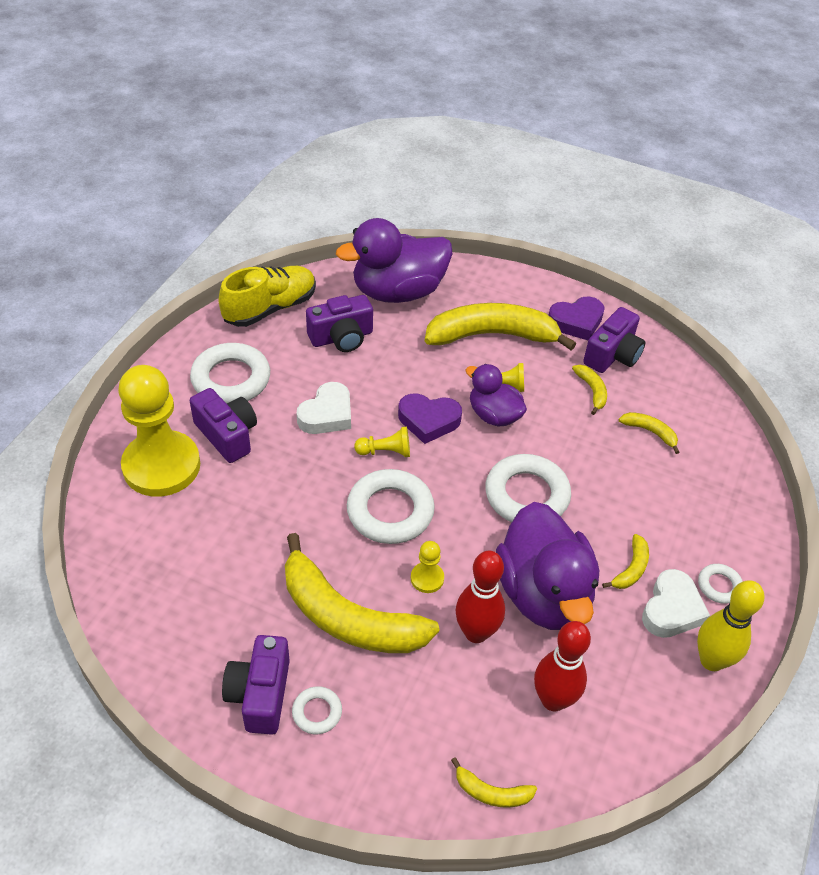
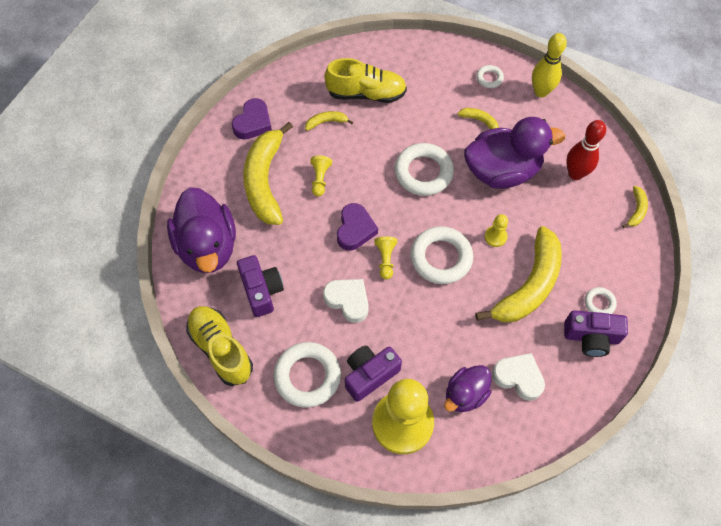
camera: 85 degrees left, 15 degrees up
red bowling pin [456,551,505,643] -> none
purple duck [466,364,527,426] -> purple duck moved to [444,365,492,412]
purple heart [549,297,605,340] -> purple heart turned 45 degrees clockwise [232,98,272,140]
purple camera [583,307,645,373] -> none
yellow banana [619,412,679,454] -> yellow shoe [324,58,407,103]
white heart [642,569,710,638] -> white heart moved to [492,353,545,401]

